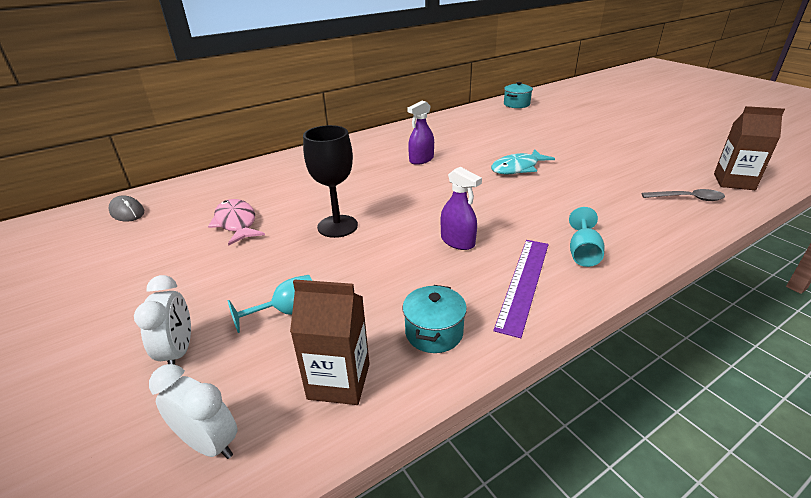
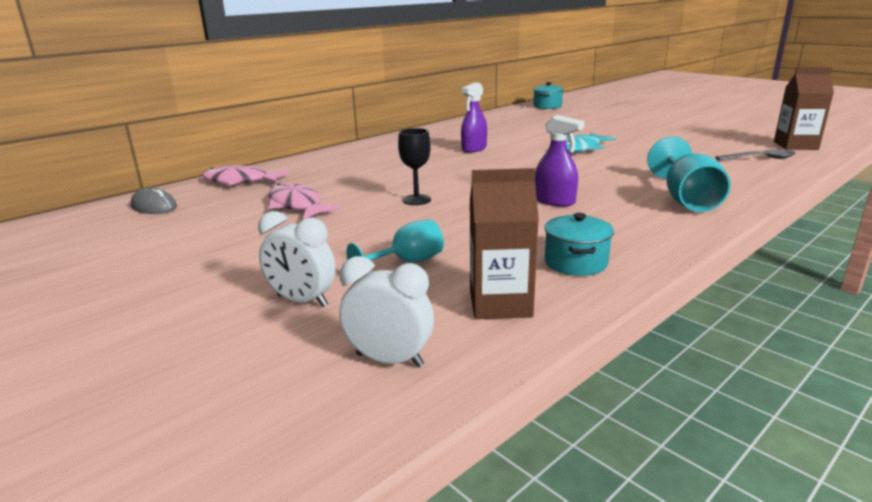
camera: 10 degrees left, 10 degrees down
white clock [134,275,191,365] -> white clock turned 135 degrees clockwise [258,211,336,307]
black goblet [303,125,358,238] -> black goblet [398,128,431,205], size x0.64
purple ruler [493,240,549,338] -> none
turquoise goblet [569,207,604,267] -> turquoise goblet [647,136,731,212], size x1.57
none -> pink fish [202,165,290,186]

